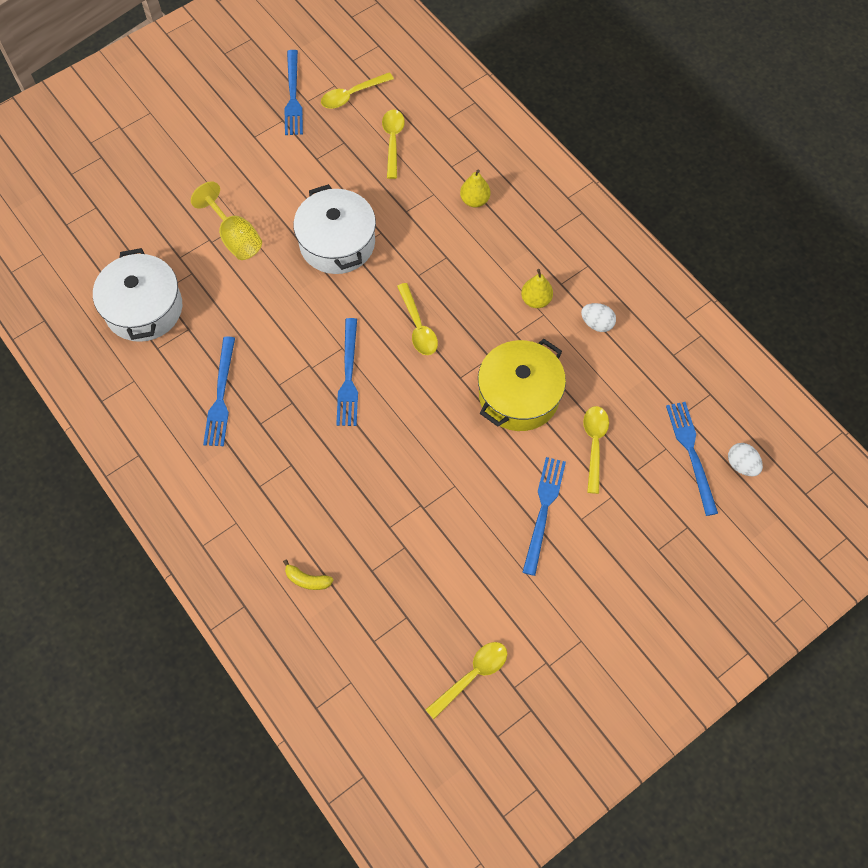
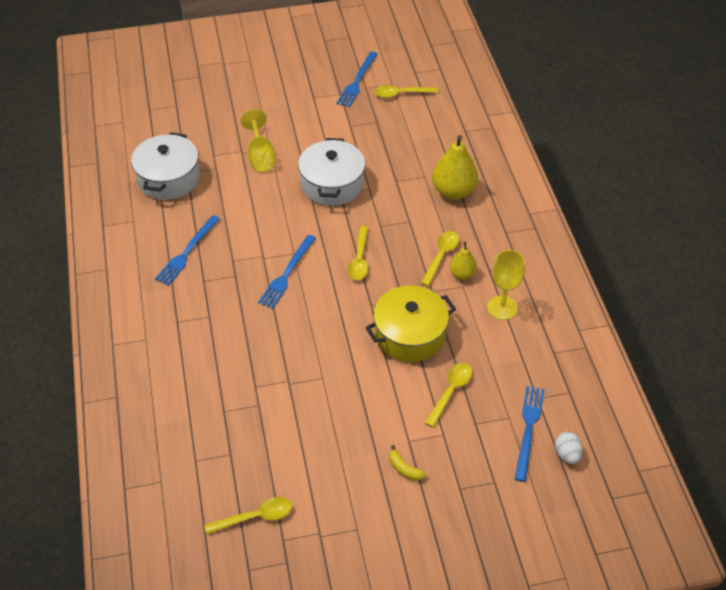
camera: 25 degrees right, 15 degrees down
yellow banana [283,559,333,590] -> yellow banana moved to [390,445,426,481]
yellow spoon [382,110,405,179] -> yellow spoon moved to [421,231,459,286]
yellow pear [460,169,490,207] -> yellow pear [432,135,478,199], size x1.79
blue fork [522,457,566,576] -> none
white egg [581,303,616,332] -> yellow goblet [487,250,525,320]

